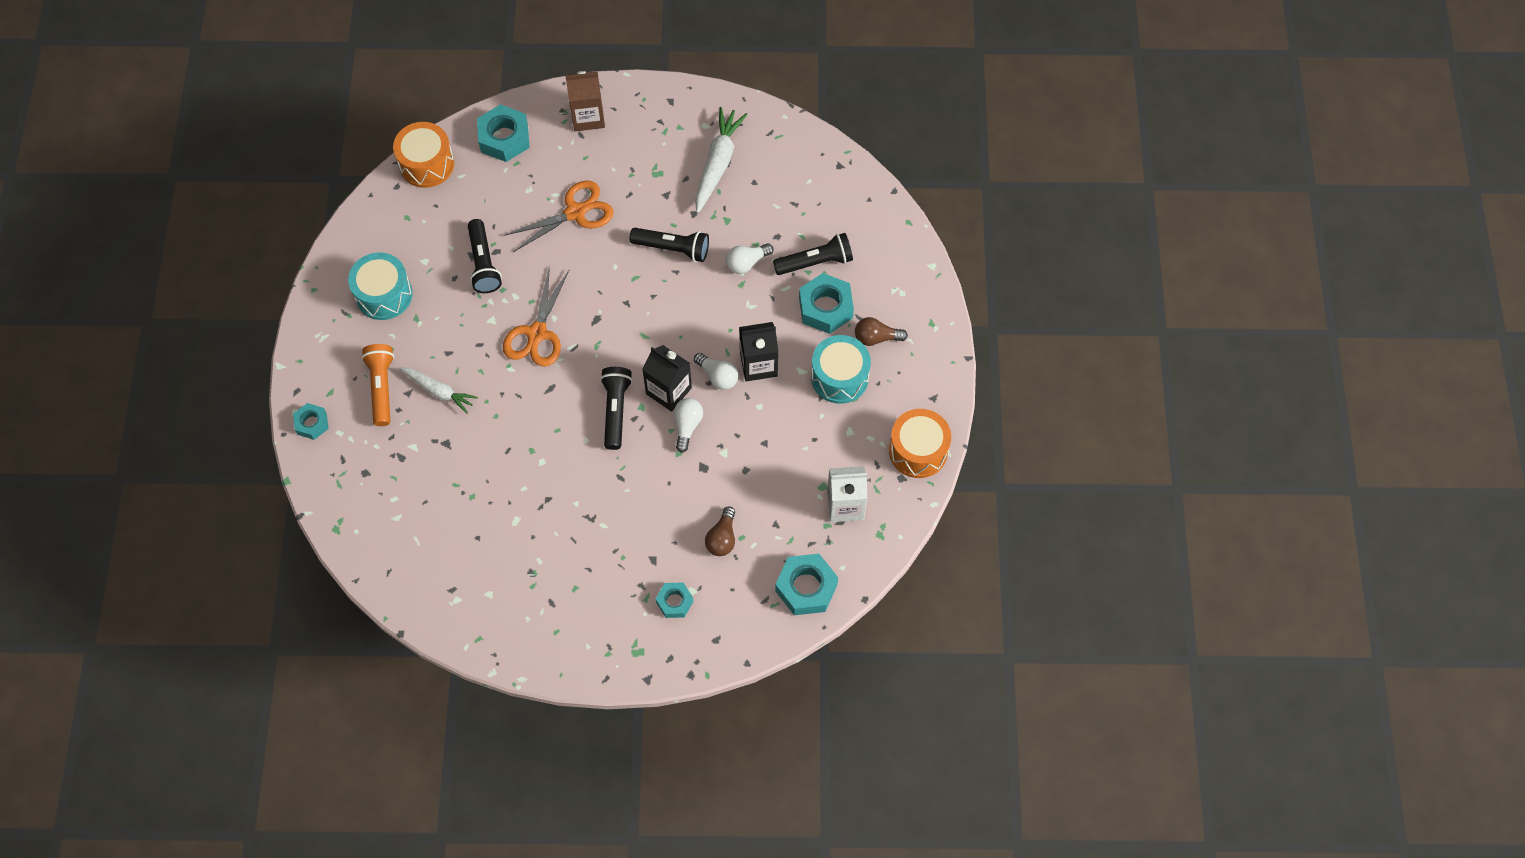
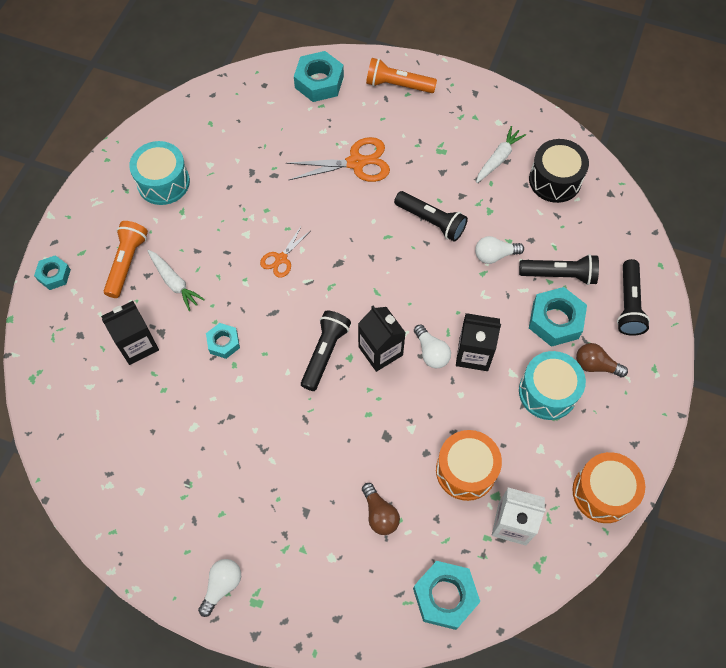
camera: 20 degrees right, 0 degrees up
orange drum [393,122,454,188] -> orange drum moved to [436,430,502,501]
black flashlight [468,219,502,293] -> black flashlight moved to [617,259,650,336]
orange scissors [503,265,570,367] -> orange scissors [260,225,310,278], size x0.58
brown carton [566,71,605,131] -> orange flashlight [366,58,437,93]
turquoise nut [656,582,693,618] -> turquoise nut moved to [206,323,240,359]
white light bulb [674,398,703,453] -> white light bulb moved to [198,559,241,617]
white carrot [695,107,748,213] -> white carrot [476,126,526,183], size x0.66
brown light bulb [705,506,735,556] -> brown light bulb turned 60 degrees counterclockwise [362,483,400,535]
none -> black carton [101,301,159,365]
none -> black drum [529,139,589,203]

